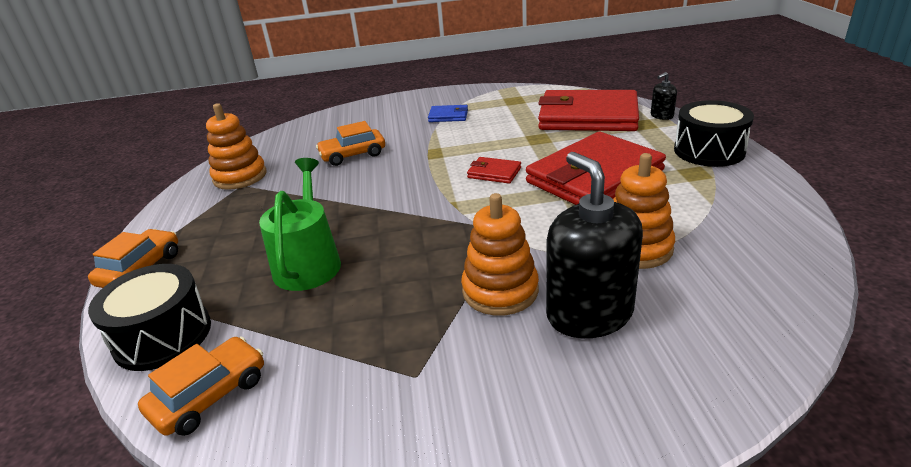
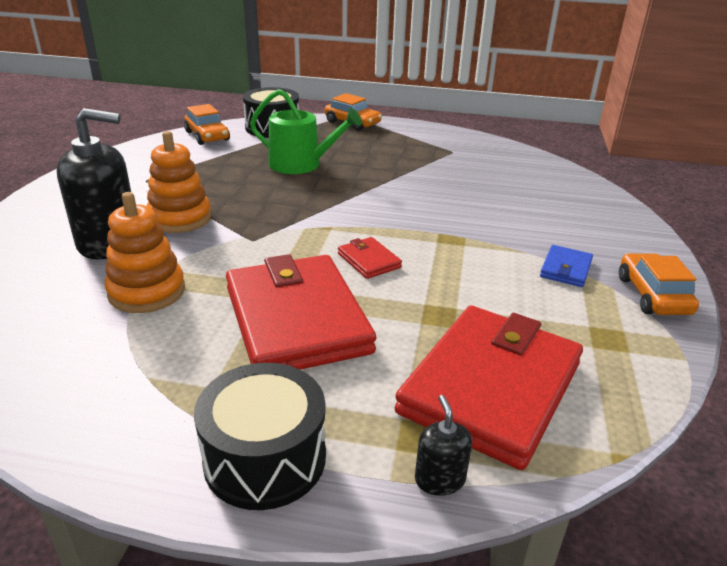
camera: 105 degrees right, 0 degrees up
orange stacking toy [206,103,266,190] -> none
orange car [316,121,385,166] -> orange car moved to [619,253,699,315]
red wallet [467,157,521,184] -> red wallet turned 75 degrees counterclockwise [338,237,402,279]

